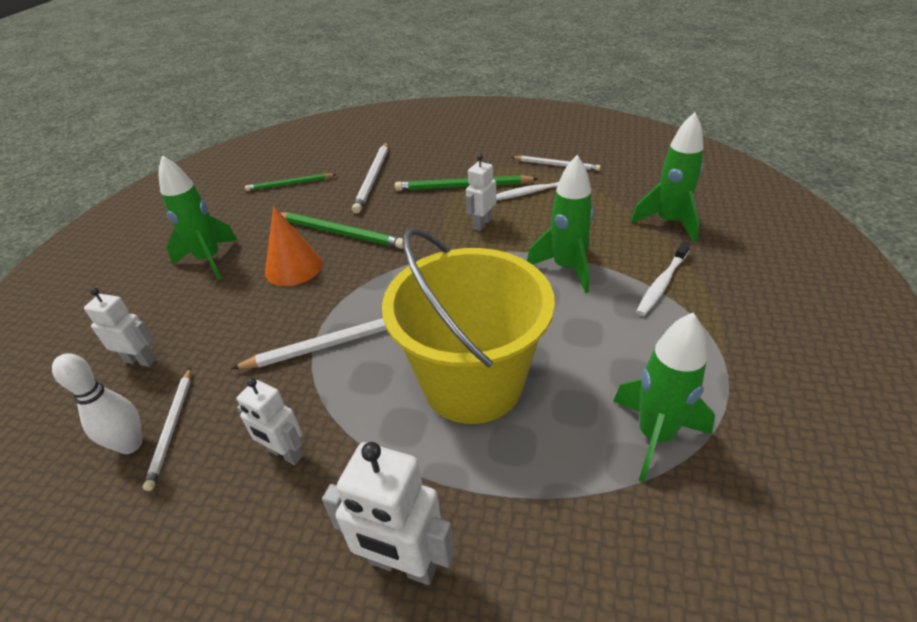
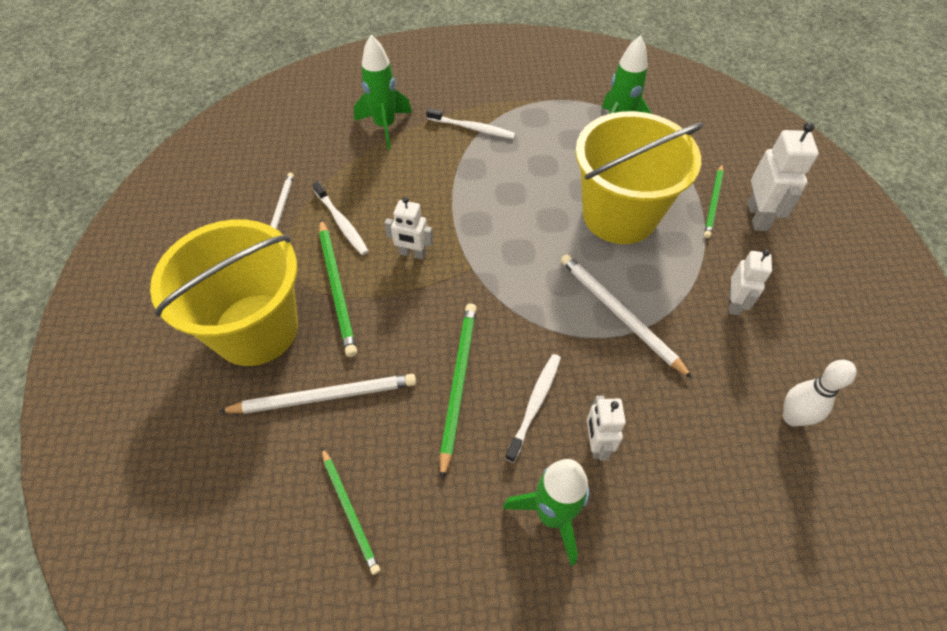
camera: 110 degrees left, 15 degrees up
white robot [84,288,156,367] -> white robot moved to [587,396,626,460]
white pencil [143,368,191,491] -> none
orange cone [265,206,322,286] -> white toothbrush [505,354,561,463]
green rocket [527,155,594,293] -> none
none -> yellow bucket [150,219,298,366]
none -> green pencil [704,164,724,238]

